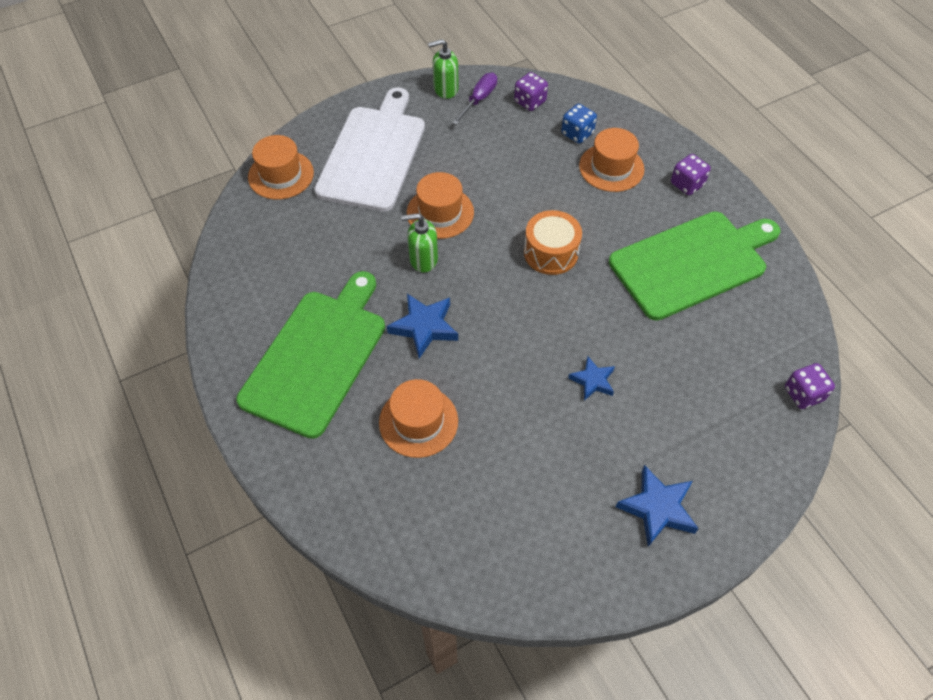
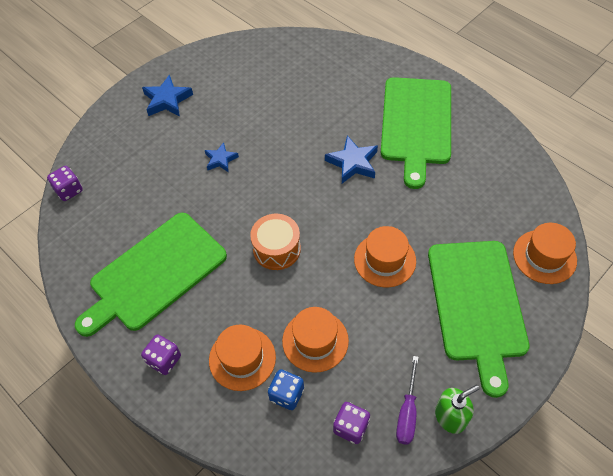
camera: 165 degrees right, 0 degrees up
white cutting board [314,87,425,212] -> green cutting board [428,241,530,398]
orange hat [379,379,458,458] -> orange hat moved to [282,307,349,373]
green soap dispenser [401,213,438,272] -> none

